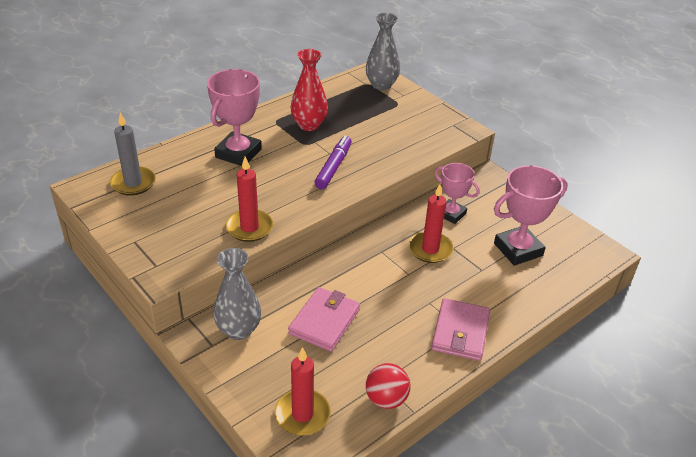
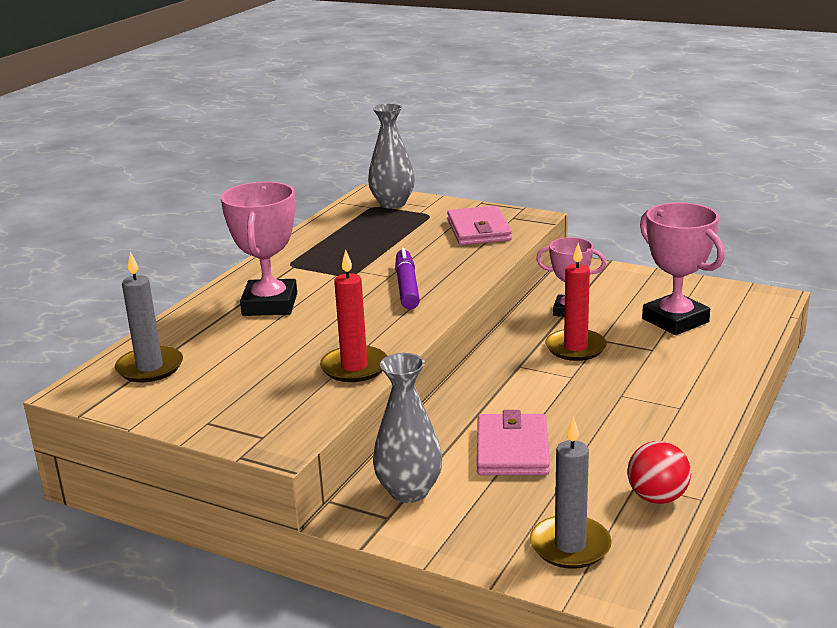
camera: 20 degrees left, 15 degrees down
red candle [275,347,331,435] -> grey candle [530,417,612,569]
red vase [291,49,328,131] -> none
pink wallet [431,298,490,361] -> pink wallet moved to [447,206,512,245]
pink trophy [494,165,568,266] -> pink trophy turned 75 degrees counterclockwise [640,202,725,335]

